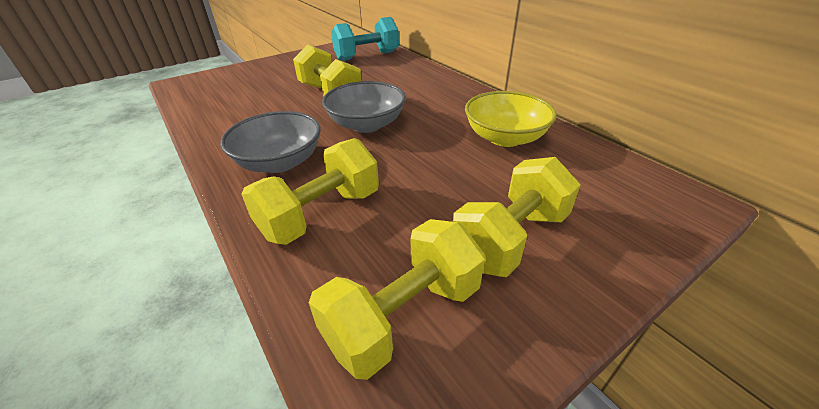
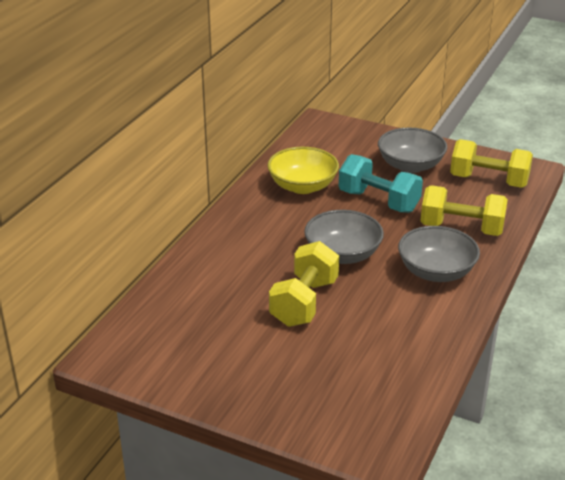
camera: 120 degrees left, 5 degrees down
turquoise dumbbell [331,17,399,61] -> turquoise dumbbell moved to [339,154,423,213]
yellow dumbbell [453,157,581,277] -> grey bowl [378,128,447,173]

